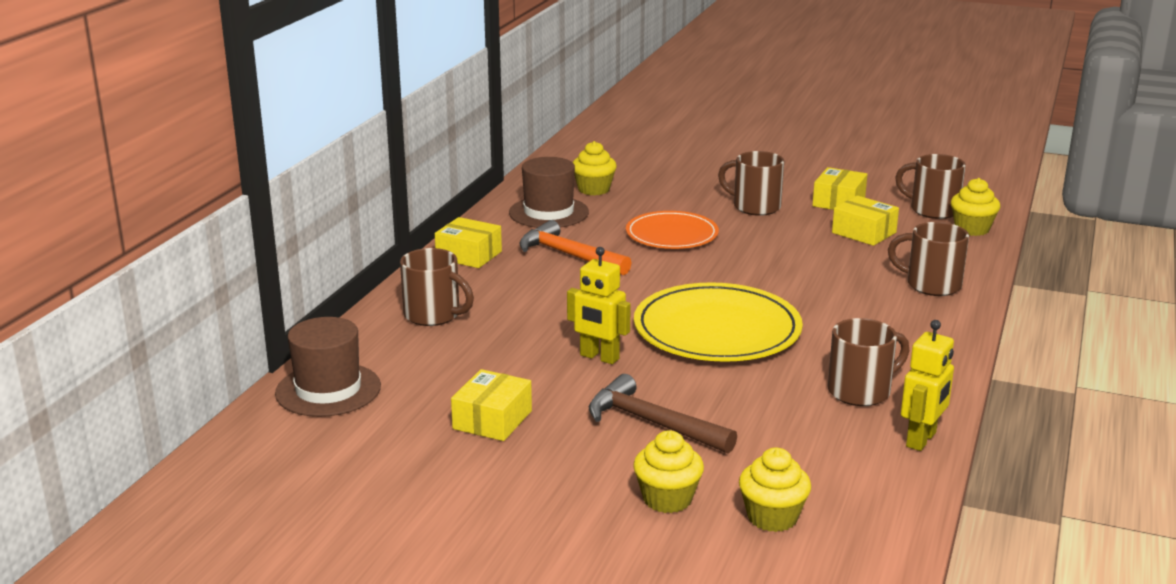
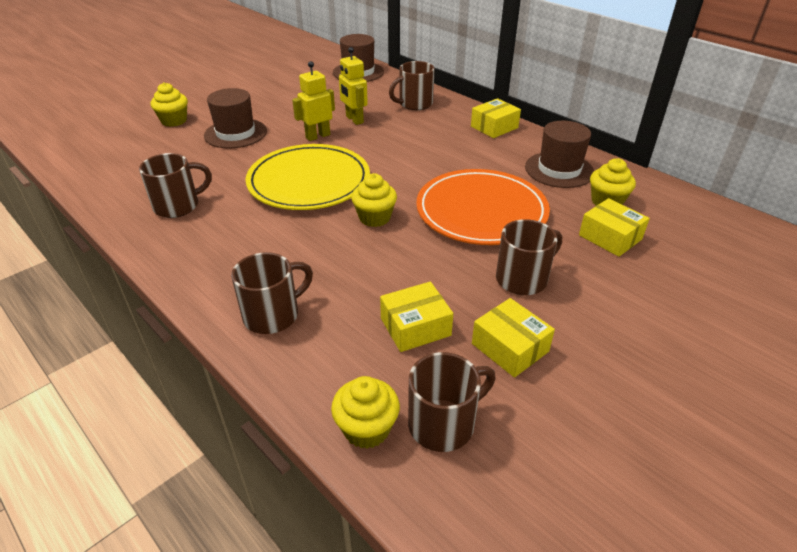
camera: 115 degrees right, 15 degrees up
yellow box [451,369,532,441] -> yellow box moved to [579,198,650,257]
orange hammer [519,220,631,275] -> none
brown hammer [589,374,737,454] -> brown hat [204,88,267,149]
orange plate [626,211,719,249] -> orange plate [416,169,550,245], size x1.56
yellow cupcake [739,448,811,532] -> yellow cupcake moved to [351,173,397,227]
brown mug [828,318,910,406] -> brown mug turned 120 degrees counterclockwise [139,153,212,218]
yellow robot [901,320,954,451] -> yellow robot moved to [339,47,368,125]

